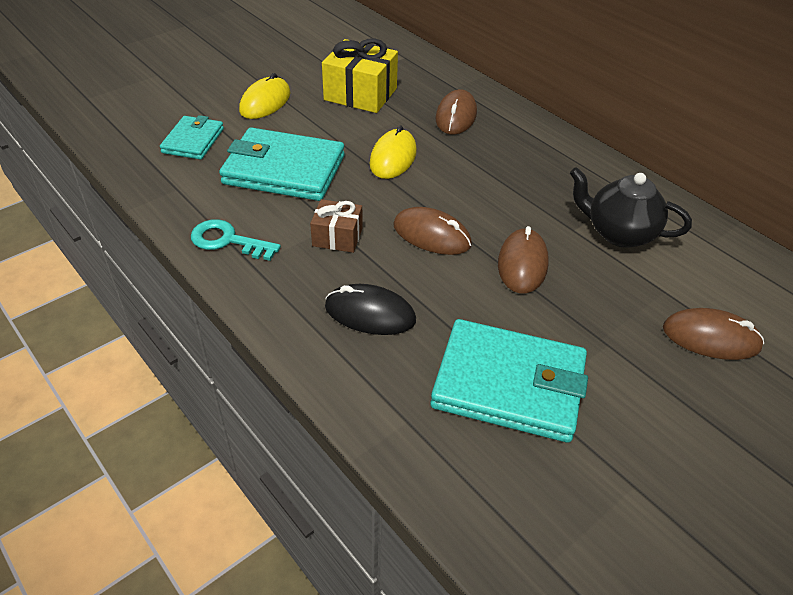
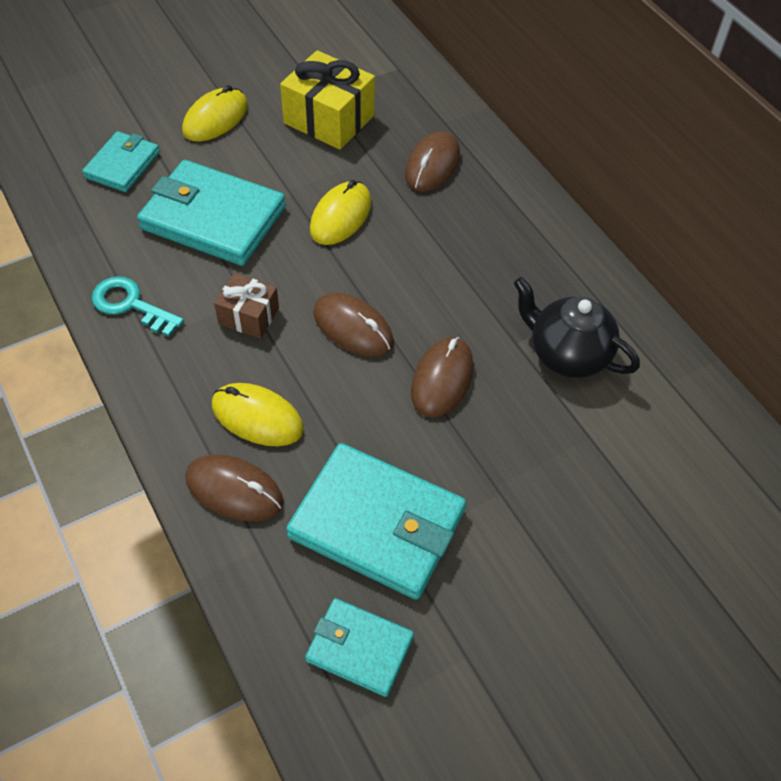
camera: 10 degrees right, 10 degrees up
black mouse [325,284,416,335] -> yellow mouse [212,383,304,446]
brown mouse [663,308,764,360] -> brown mouse moved to [186,454,283,522]
none -> turquoise wallet [305,598,414,697]

